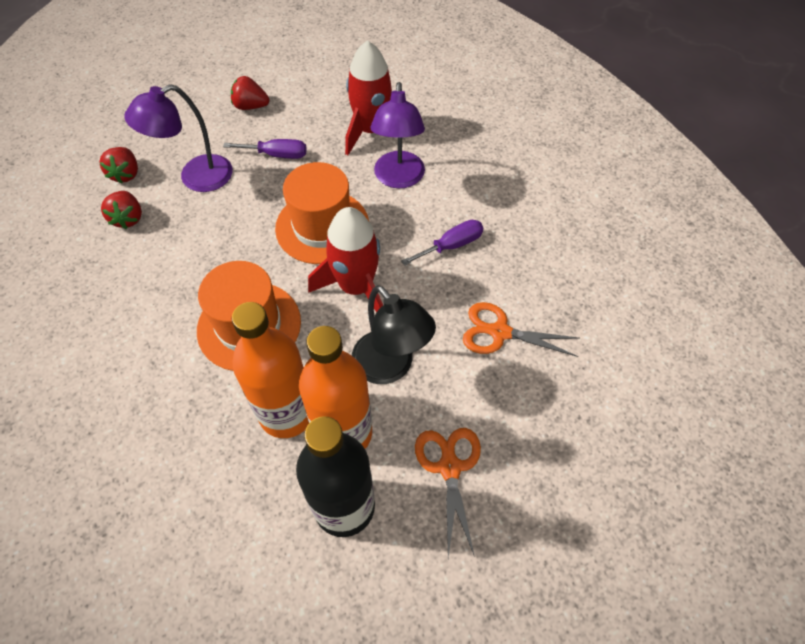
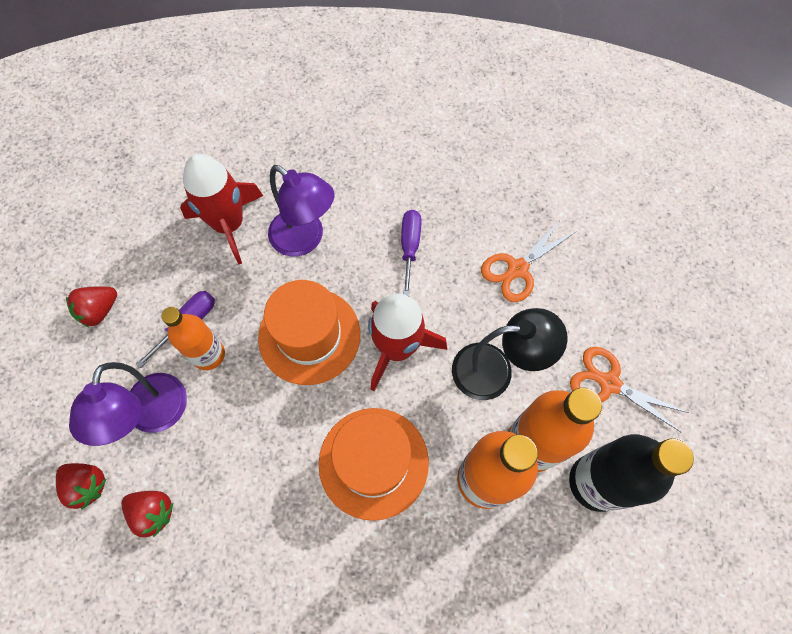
camera: 55 degrees left, 10 degrees up
none -> orange bottle [161,307,225,370]

